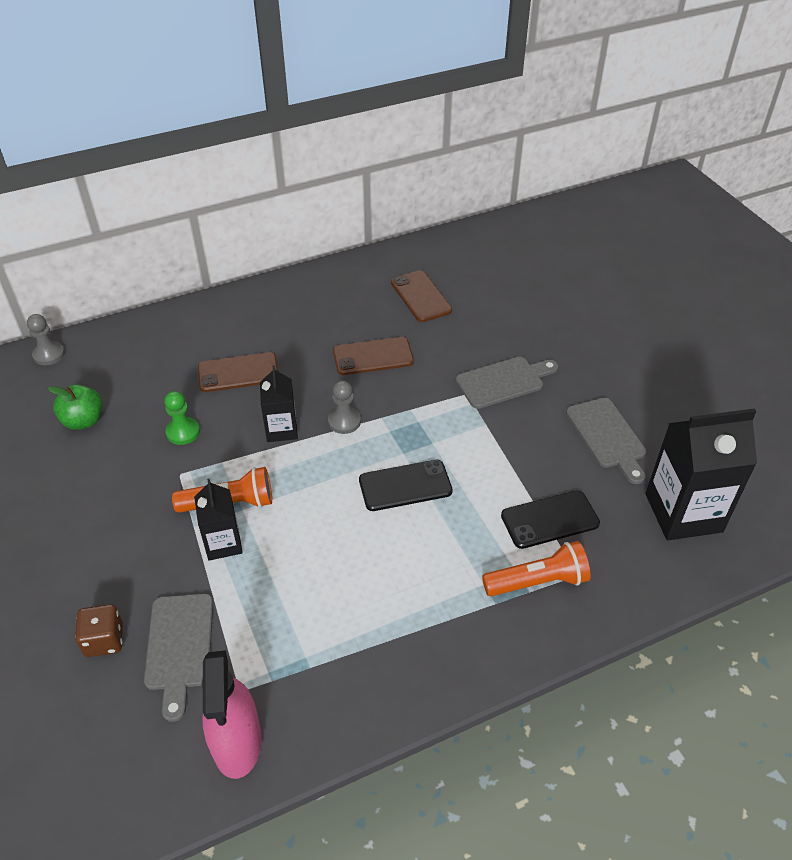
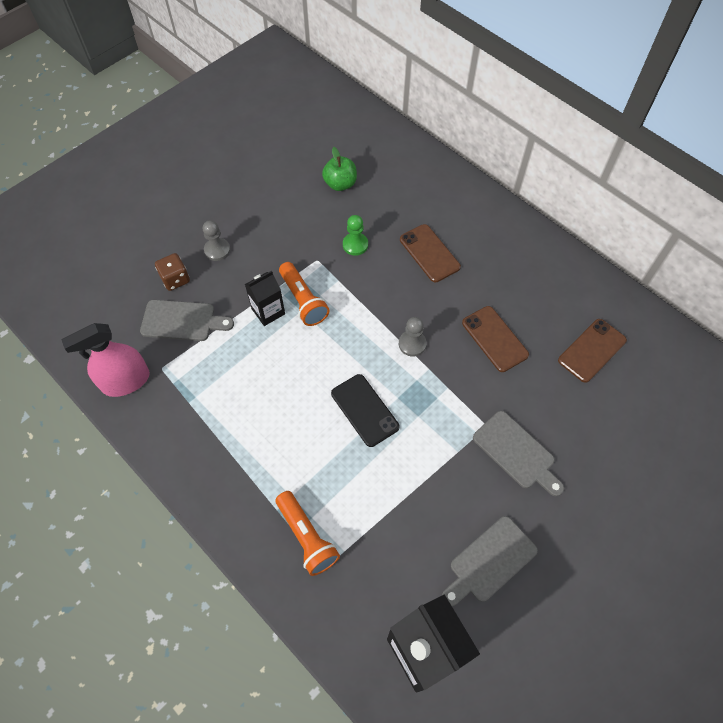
camera: 70 degrees right, 15 degrees up
grey pawn [27,314,65,365] -> grey pawn moved to [203,220,230,261]
grey cutting board [144,594,213,722] -> grey cutting board turned 150 degrees counterclockwise [140,300,234,341]
black carton [260,366,298,442] -> none
black phone [501,490,600,549] -> none

